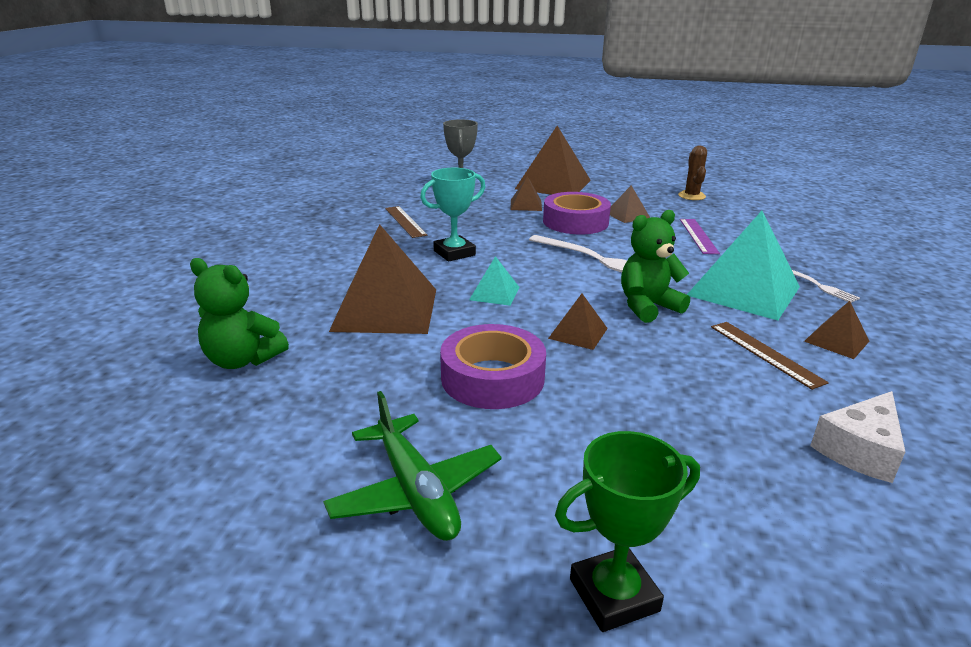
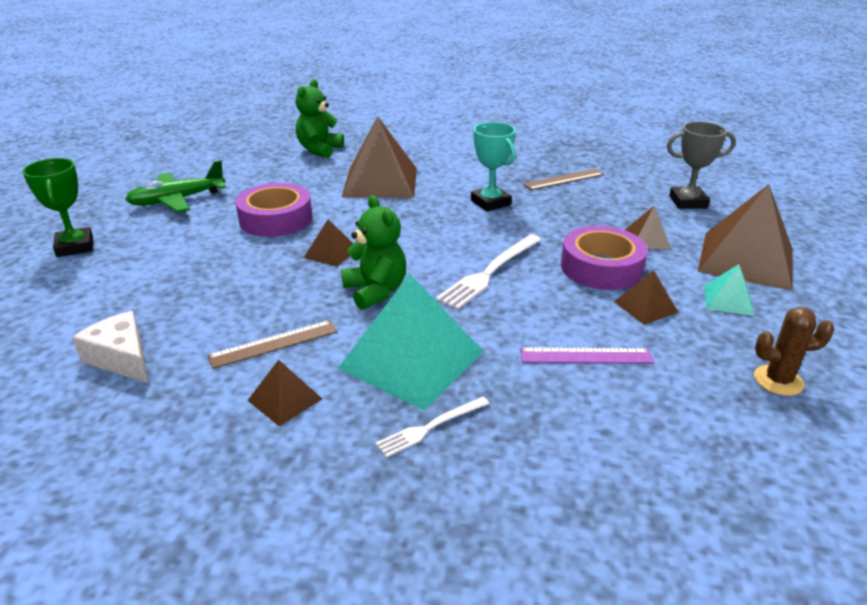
camera: 90 degrees right, 5 degrees up
turquoise pyramid [469,256,519,306] -> turquoise pyramid moved to [704,264,754,316]

